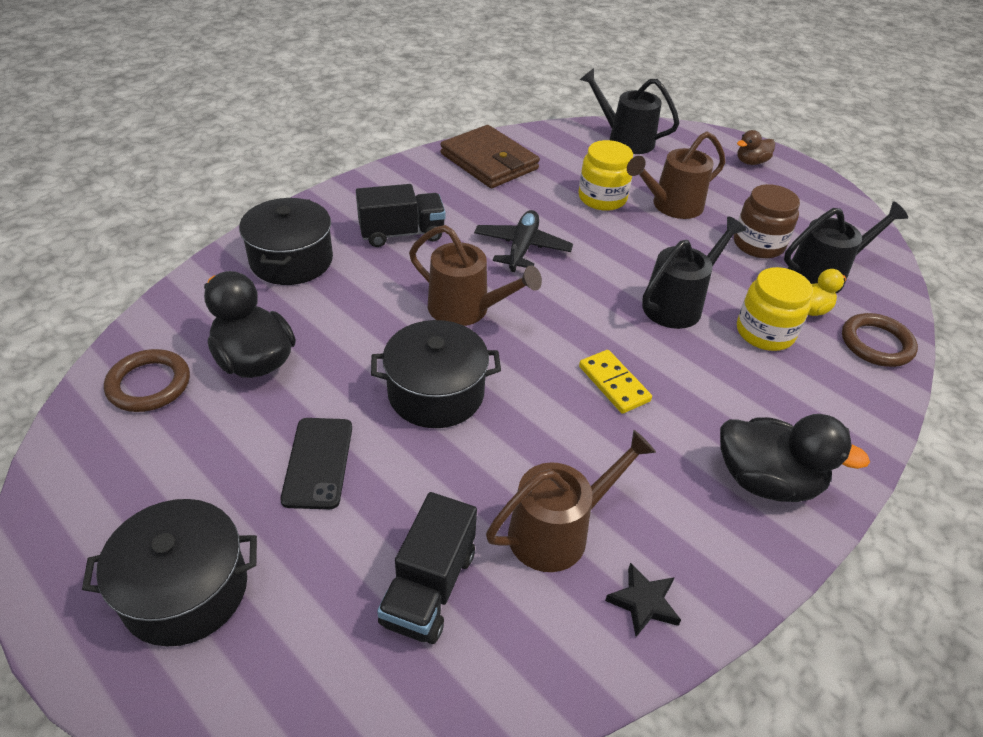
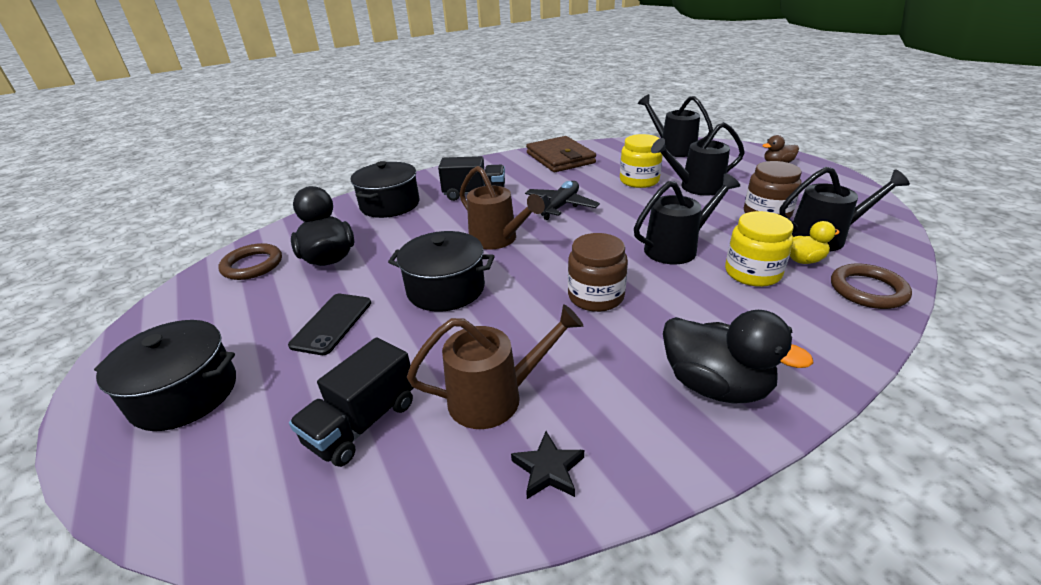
camera: 20 degrees right, 10 degrees down
yellow domino [579,350,652,414] -> brown jar [568,233,628,312]
brown watering can [627,131,725,219] -> black watering can [651,122,745,196]

